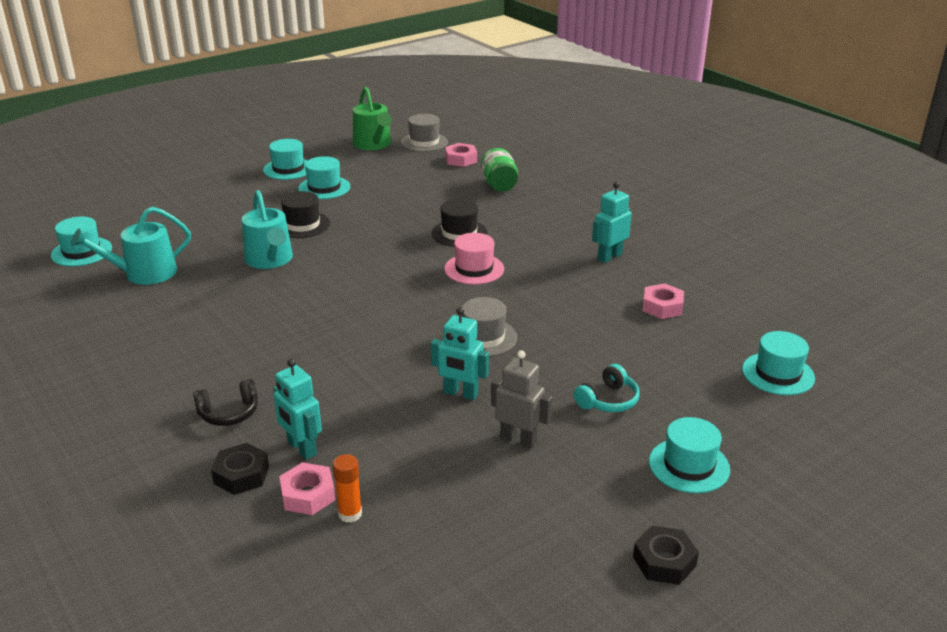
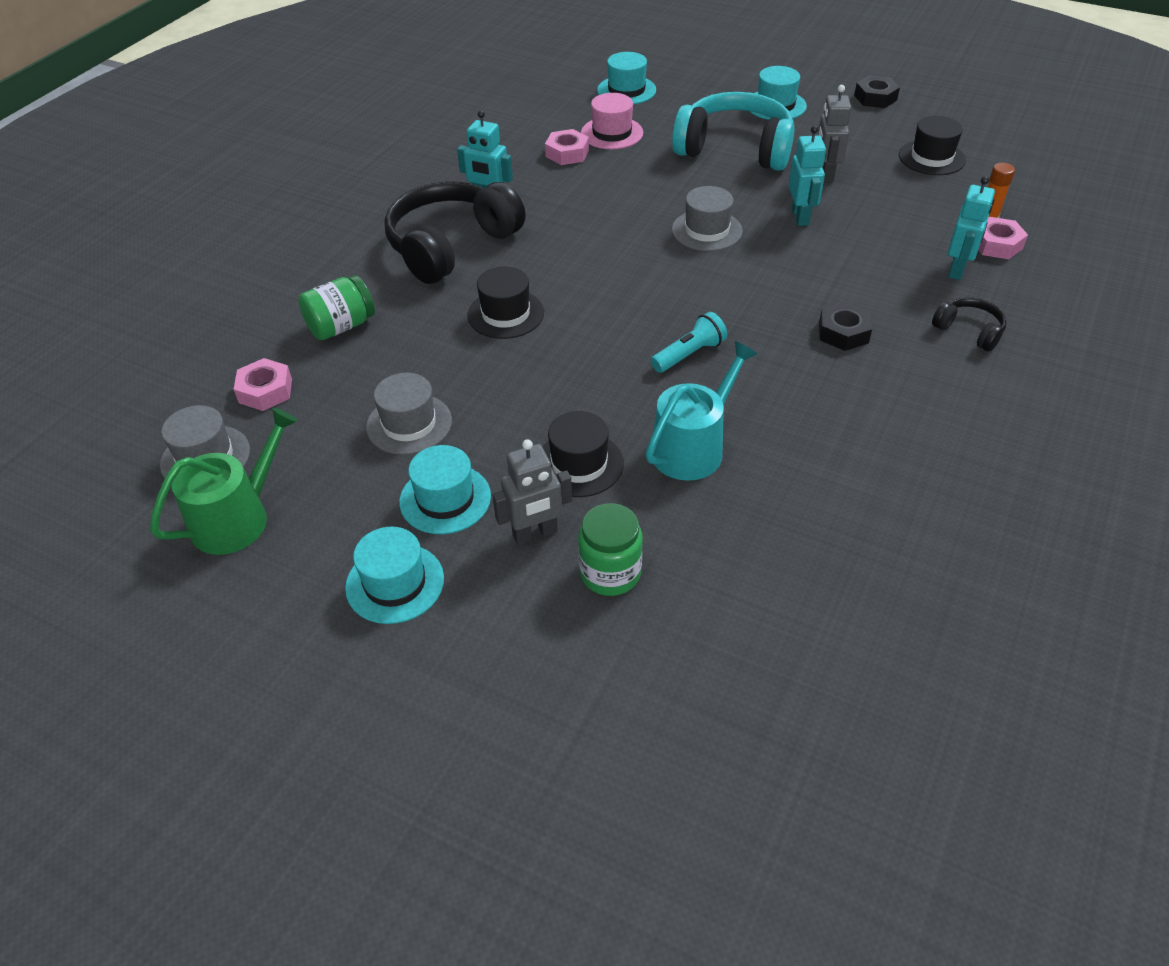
camera: 115 degrees left, 15 degrees up
turquoise hat [51,217,112,266] -> none
turquoise watering can [71,207,191,285] -> none
black nut [211,443,269,495] -> black nut moved to [819,301,872,351]
pink hat [444,233,504,284] -> pink hat moved to [581,93,643,149]
turquoise headphones [574,364,640,412] -> turquoise headphones [672,92,795,171], size x2.17
none -> grey hat [366,373,452,455]
none -> black headphones [384,182,526,284]
none -> grey robot [493,439,572,545]
none -> green jar [578,503,643,596]
none -> turquoise flashlight [651,312,727,373]
none -> black hat [899,116,966,175]

